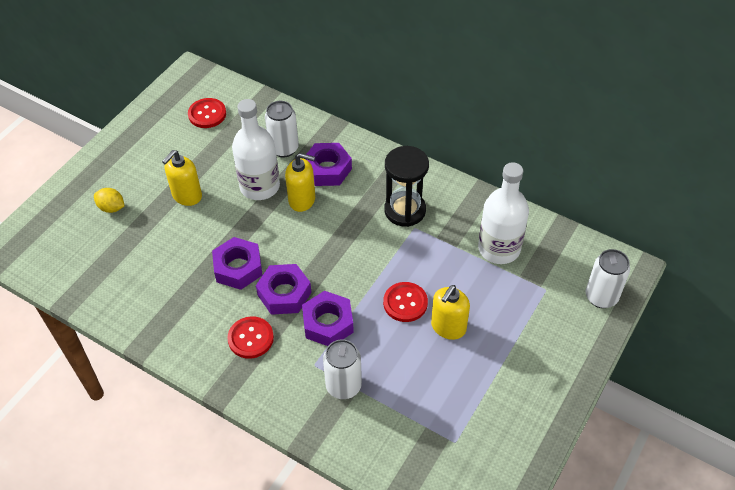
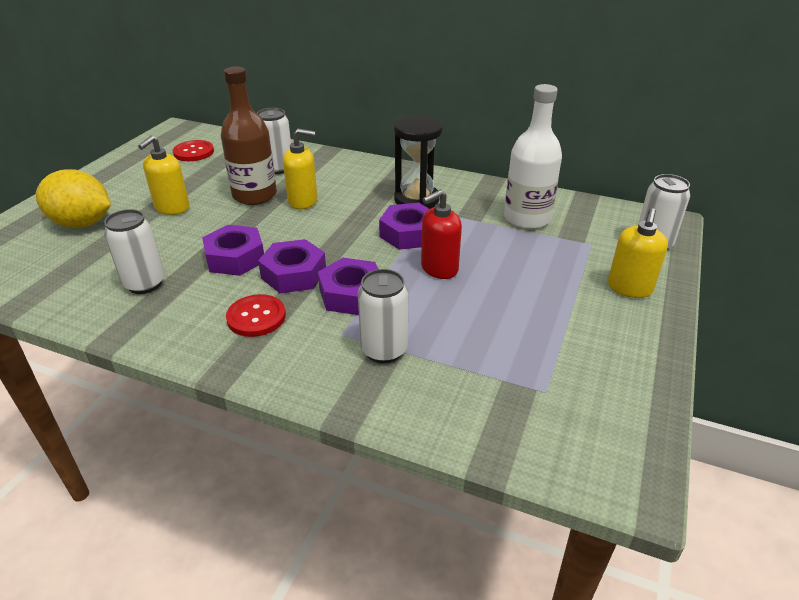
camera: 10 degrees left, 15 degrees down
yellow lemon [94,188,125,213] -> yellow lemon [36,169,111,228], size x1.99
white bottle [232,99,280,200] -> brown bottle [221,67,277,205]
purple nut [306,143,352,186] -> purple nut moved to [379,203,429,250]
red button [383,282,428,322] -> red soap dispenser [421,190,462,279]
yellow soap dispenser [431,285,470,340] -> yellow soap dispenser moved to [608,208,668,298]
none -> white can [104,209,165,294]

